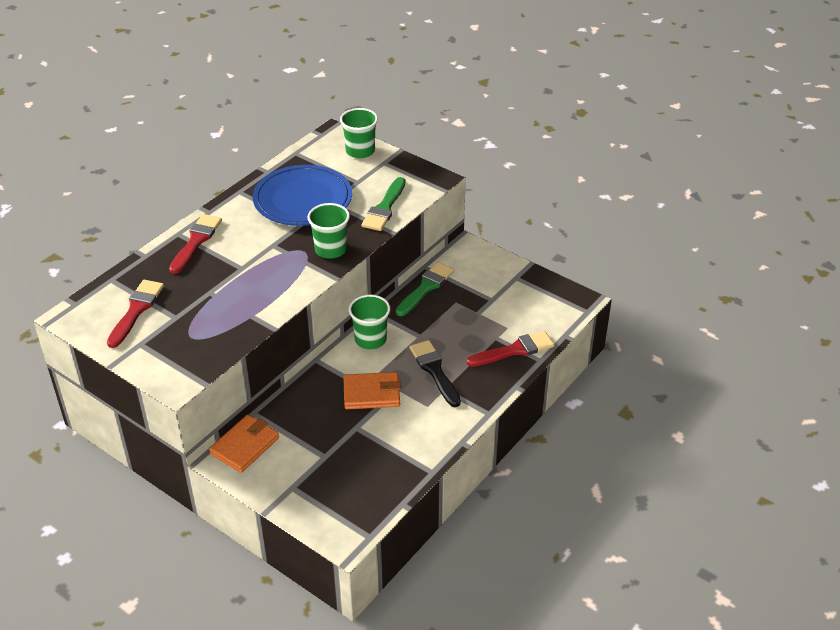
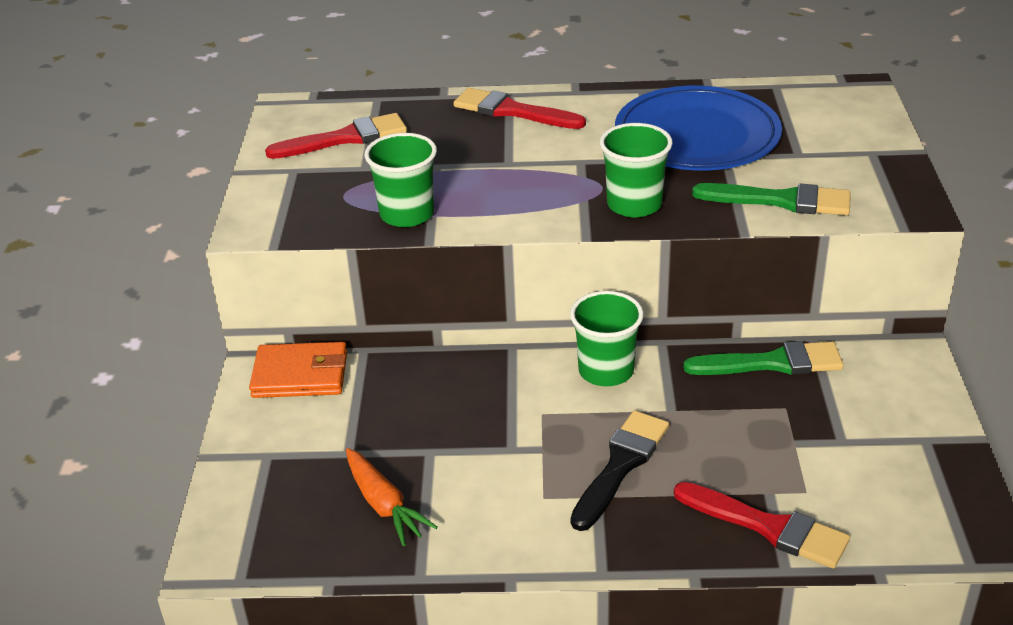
camera: 55 degrees right, 5 degrees down
red brush [169,214,222,274] -> red brush turned 135 degrees counterclockwise [453,88,586,129]
green cup [340,108,378,158] -> green cup moved to [364,133,437,227]
orange wallet [343,372,401,409] -> none
green brush [362,177,405,231] -> green brush turned 150 degrees counterclockwise [692,183,851,216]
none -> orange carrot [346,448,437,546]

